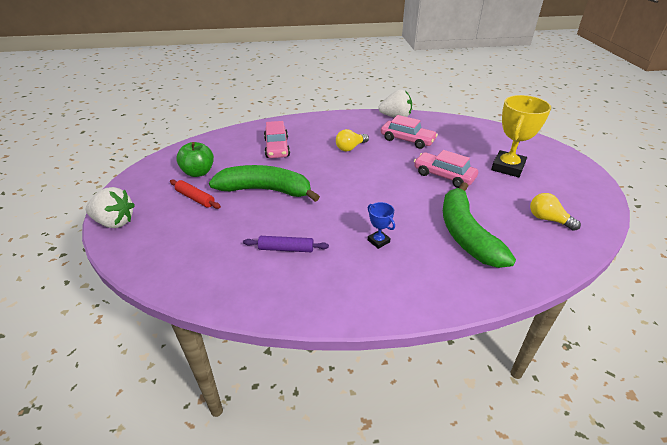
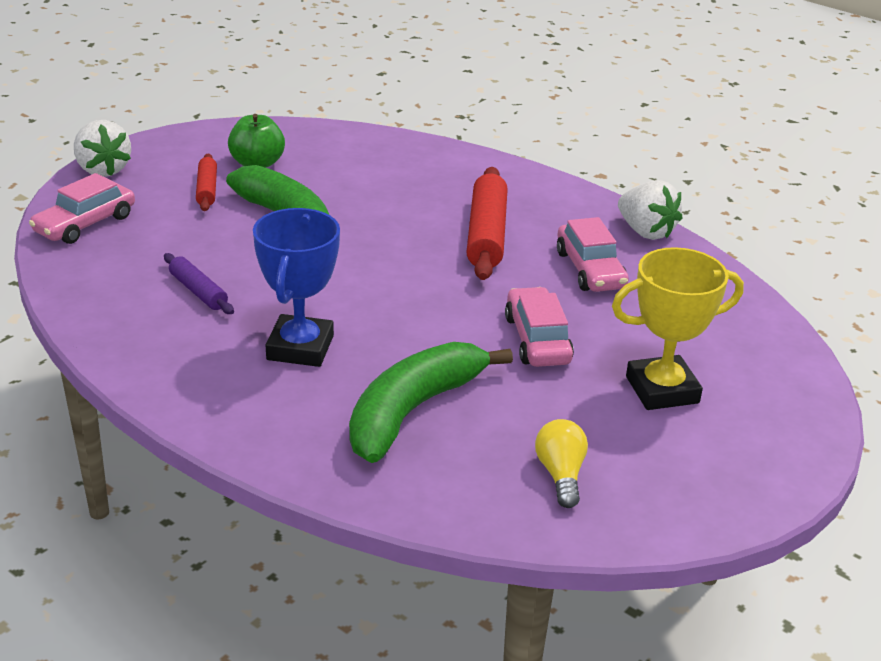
camera: 45 degrees right, 5 degrees down
pink car [264,121,290,158] -> pink car moved to [29,173,135,244]
yellow light bulb [336,129,369,151] -> red rolling pin [466,167,507,280]
blue trophy [368,202,395,249] -> blue trophy [253,208,340,367], size x2.08

